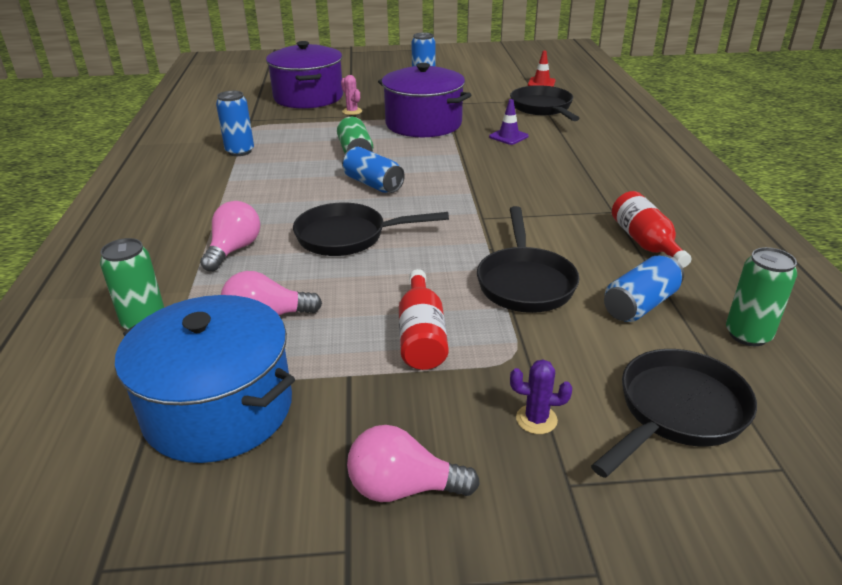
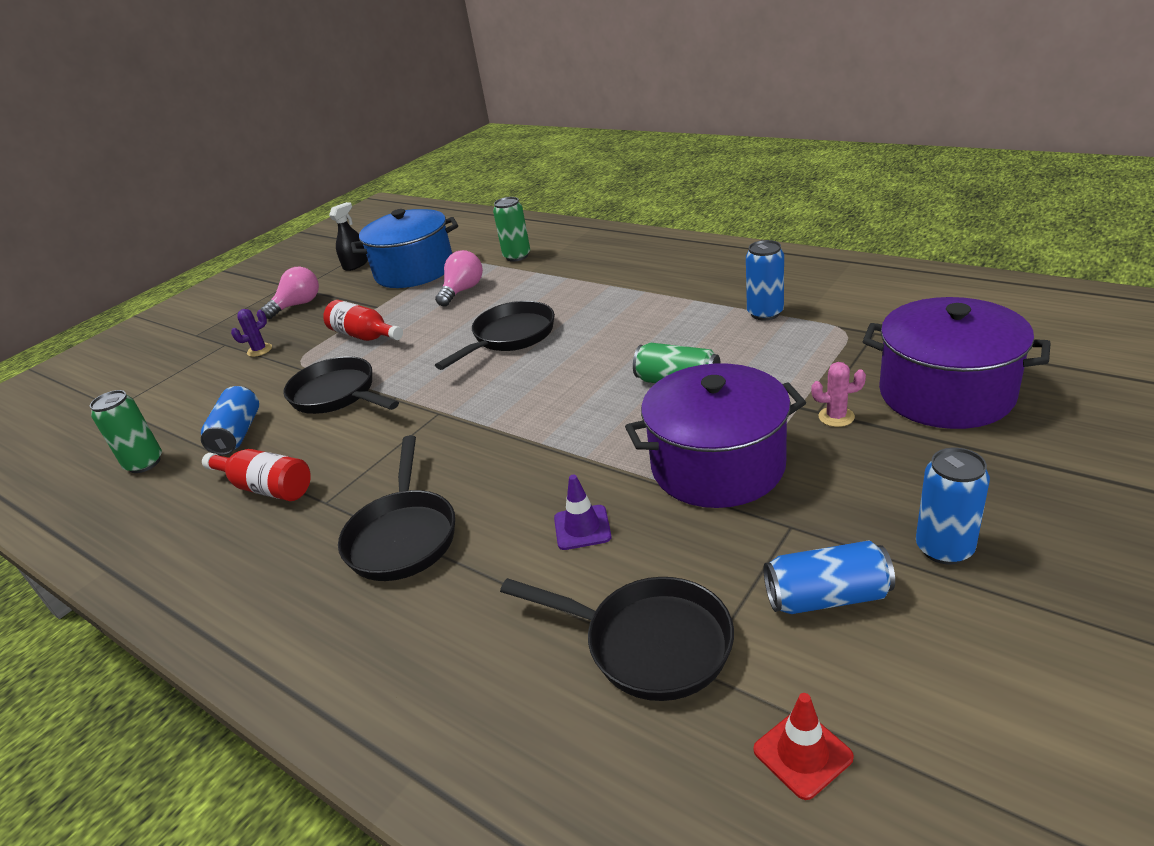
camera: 135 degrees right, 0 degrees up
pink light bulb [200,201,260,271] -> none
blue can [342,147,405,193] -> blue can moved to [763,541,895,614]
black pan [591,349,757,478] -> black pan moved to [338,435,455,581]
none -> black spray bottle [329,202,368,271]

